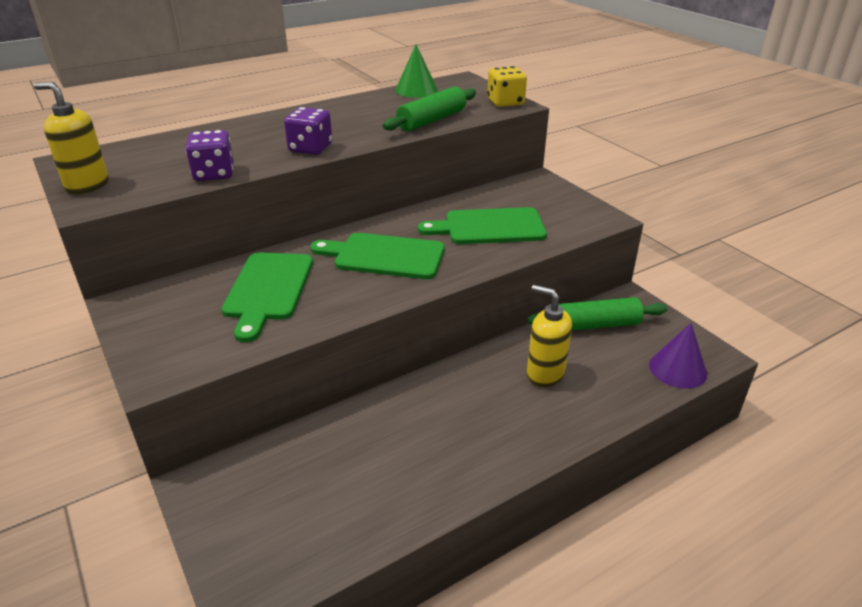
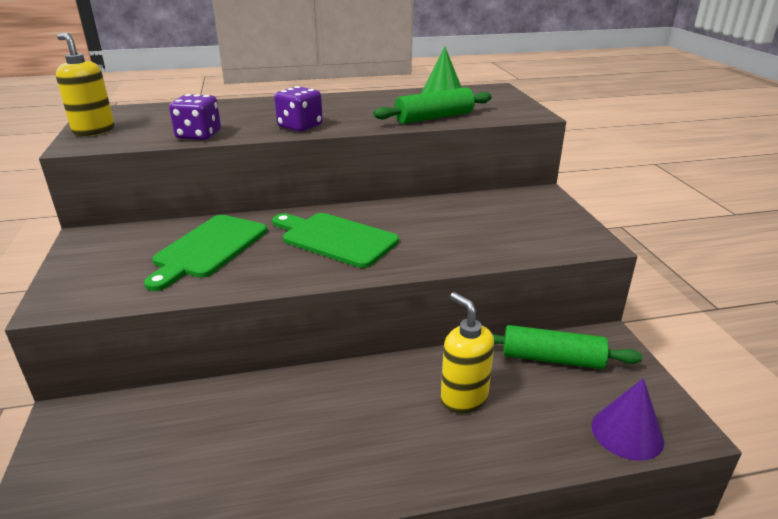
camera: 20 degrees right, 5 degrees down
green cutting board [418,207,547,244] -> none
yellow dice [487,66,527,107] -> none

